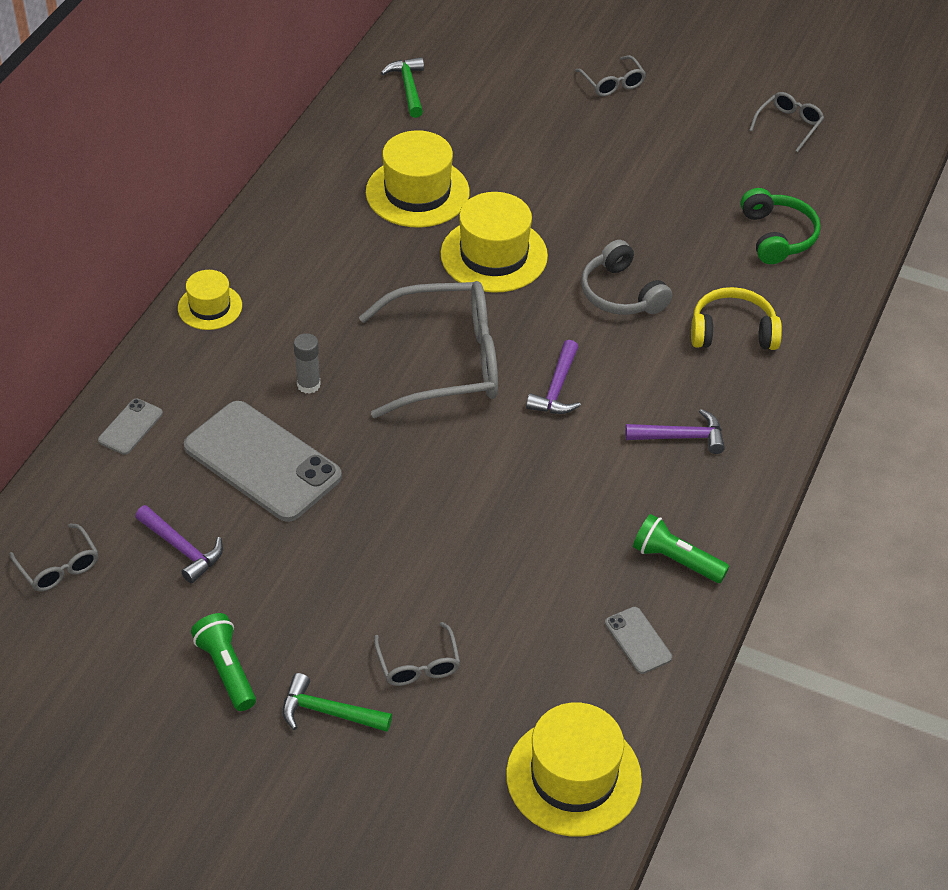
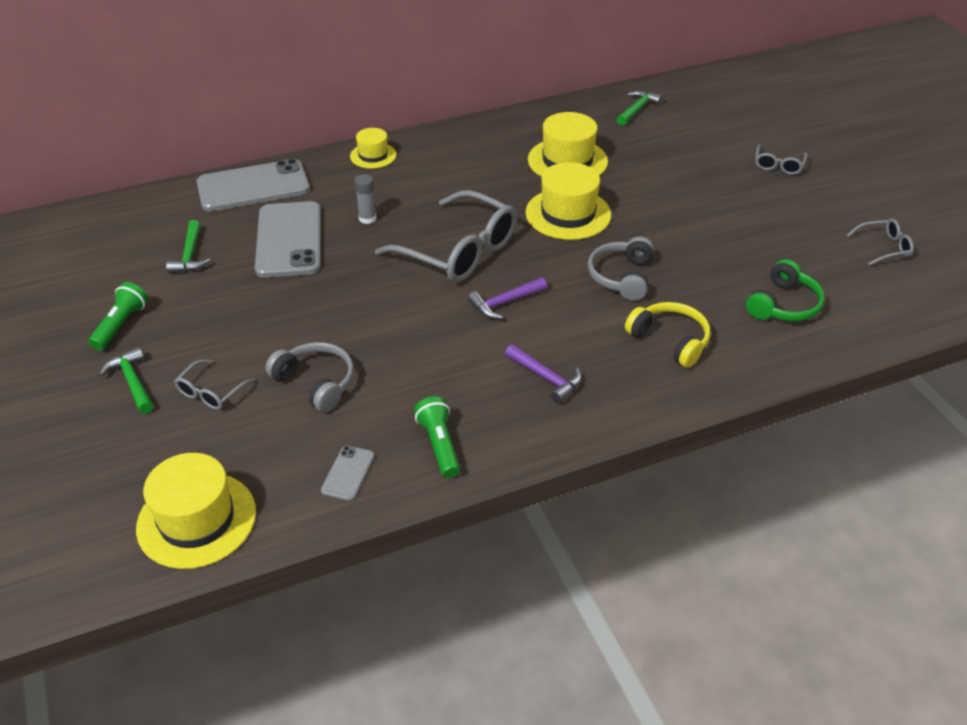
camera: 45 degrees right, 5 degrees down
grey glasses [9,524,98,591] -> none
grey phone [98,398,163,455] -> grey phone [196,159,310,211], size x2.25
purple hammer [135,505,223,583] -> green hammer [166,220,211,273]
none -> grey headphones [266,342,354,412]

